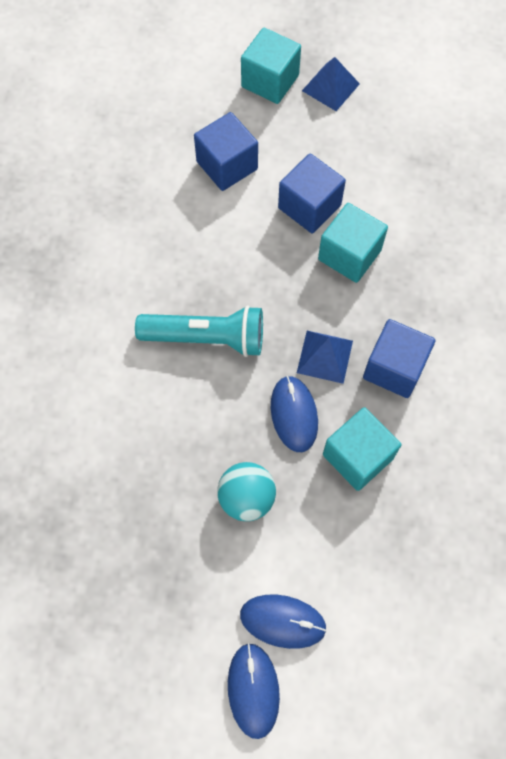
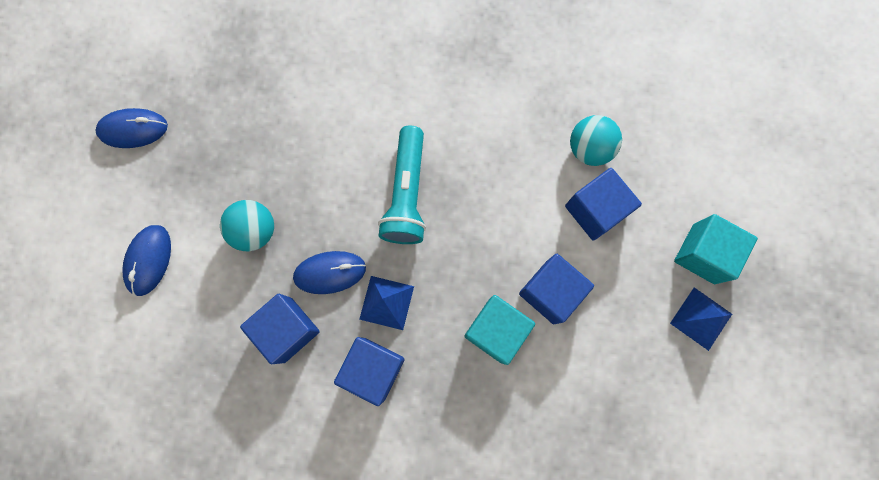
camera: 90 degrees right, 10 degrees up
blue mouse [228,643,280,739] -> blue mouse moved to [95,108,168,148]
turquoise cube [323,407,401,491] -> blue cube [240,294,320,364]
none -> turquoise ball [570,115,622,166]

